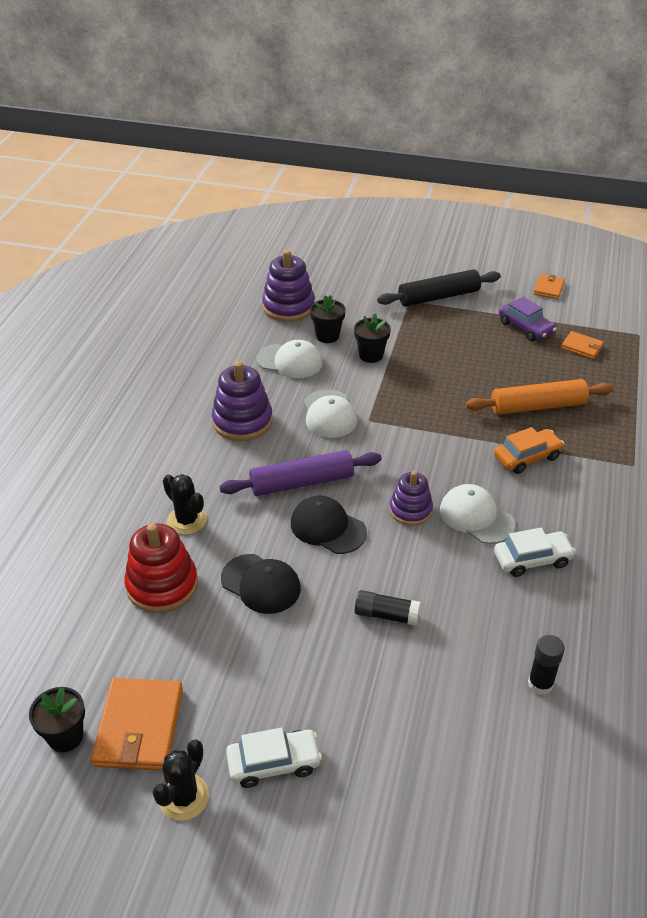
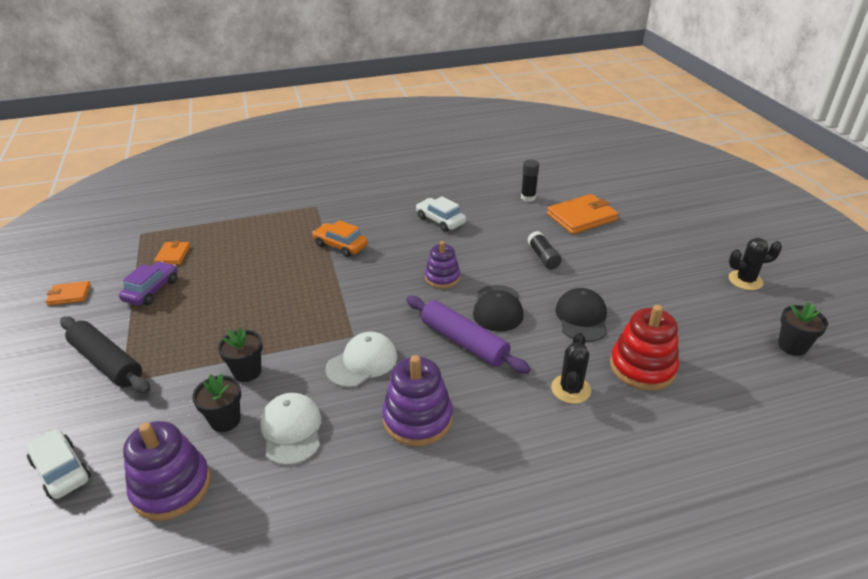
camera: 120 degrees left, 5 degrees down
orange wallet [91,678,183,771] -> orange wallet moved to [547,194,618,234]
white car [226,728,322,788] -> white car moved to [26,429,91,499]
white cap [440,484,515,544] -> none
orange rolling pin [465,379,613,415] -> none

